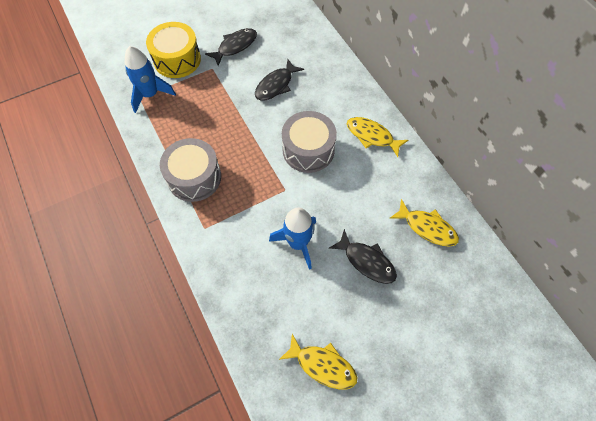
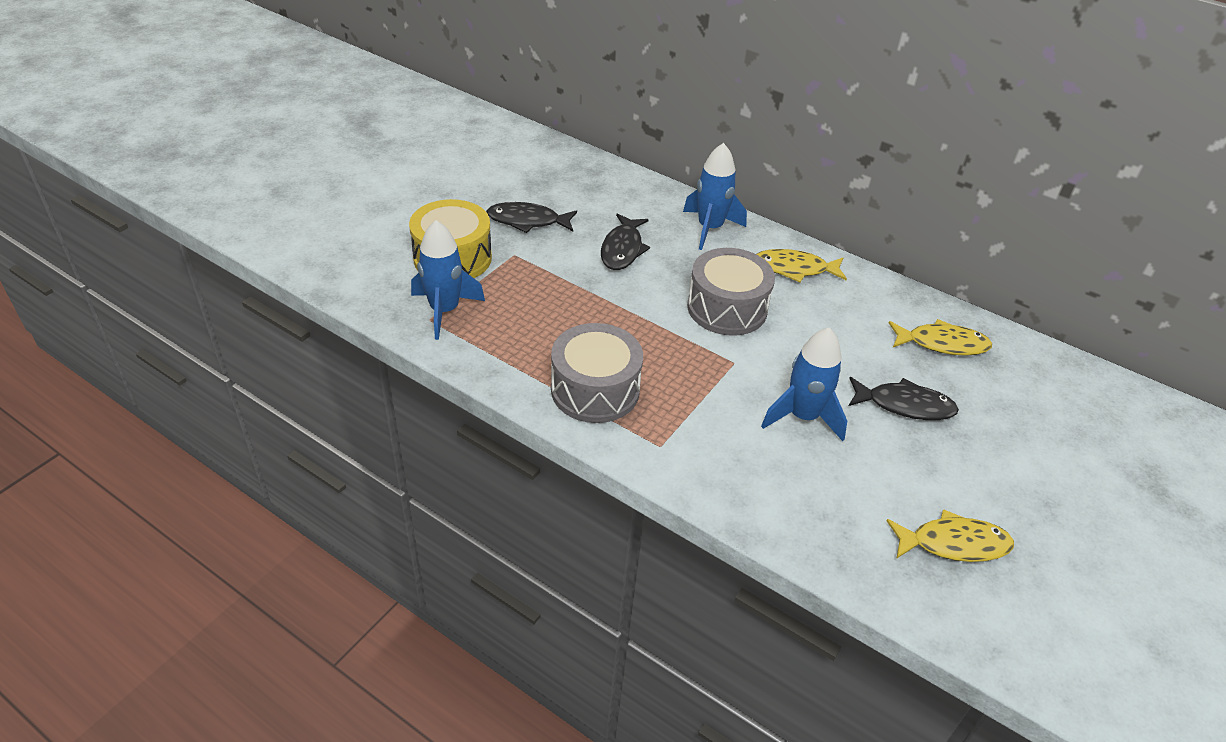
camera: 30 degrees left, 20 degrees down
black fish [205,28,257,66] -> black fish turned 105 degrees counterclockwise [486,202,577,233]
none -> blue rocket [683,143,747,250]

